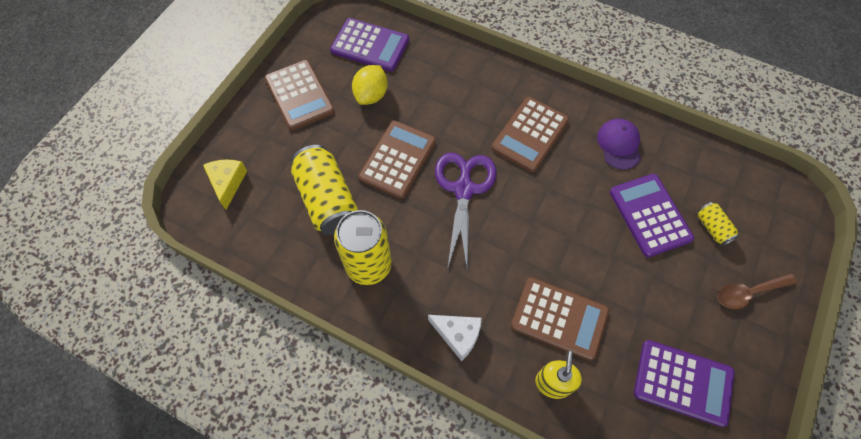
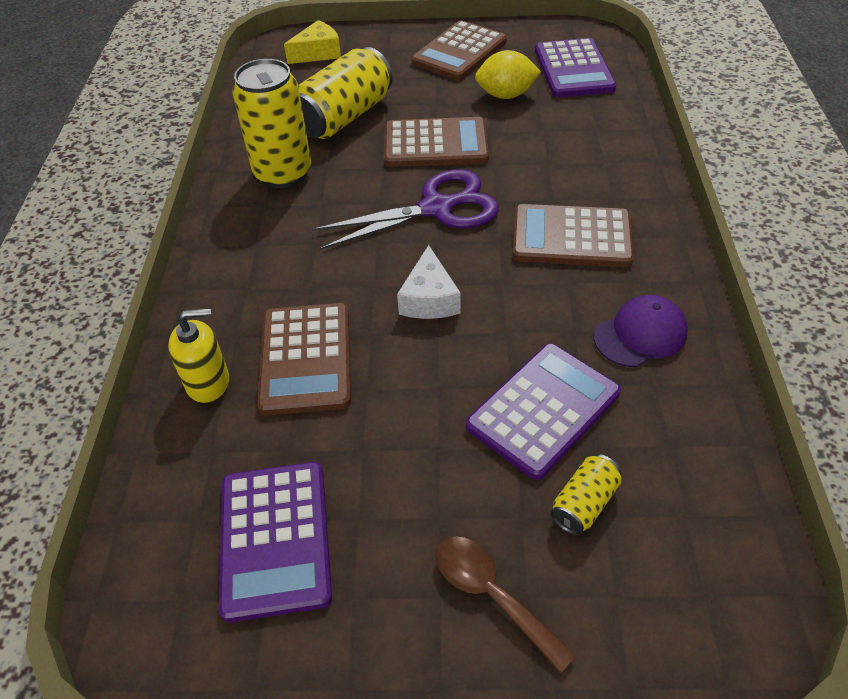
camera: 65 degrees right, 15 degrees down
white cheese [428,315,482,361] -> white cheese moved to [397,245,461,319]

